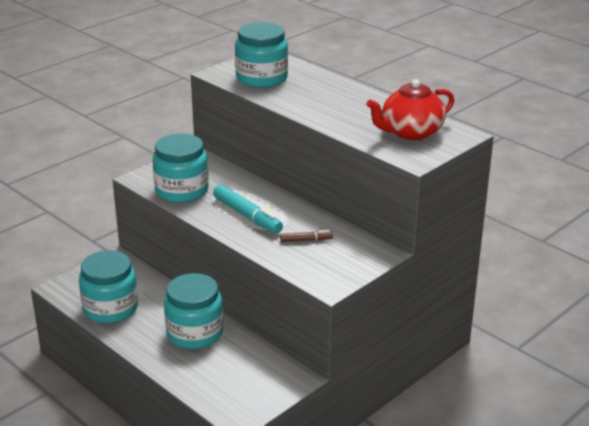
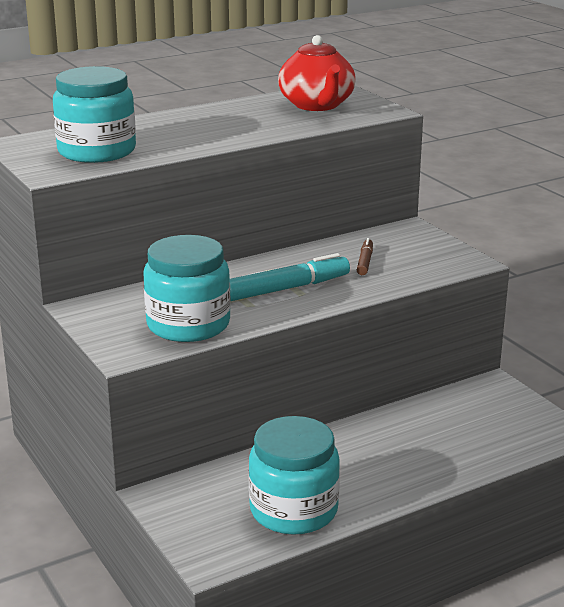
camera: 75 degrees left, 5 degrees down
turquoise jar [164,273,223,349] -> none

